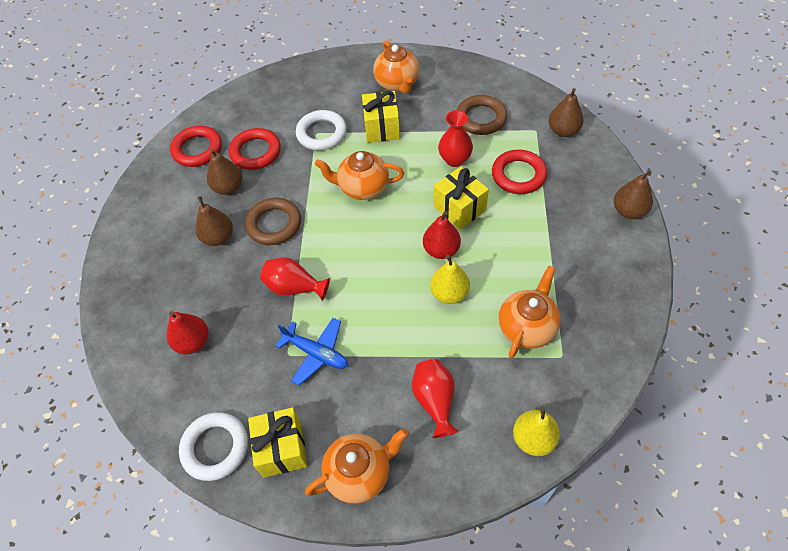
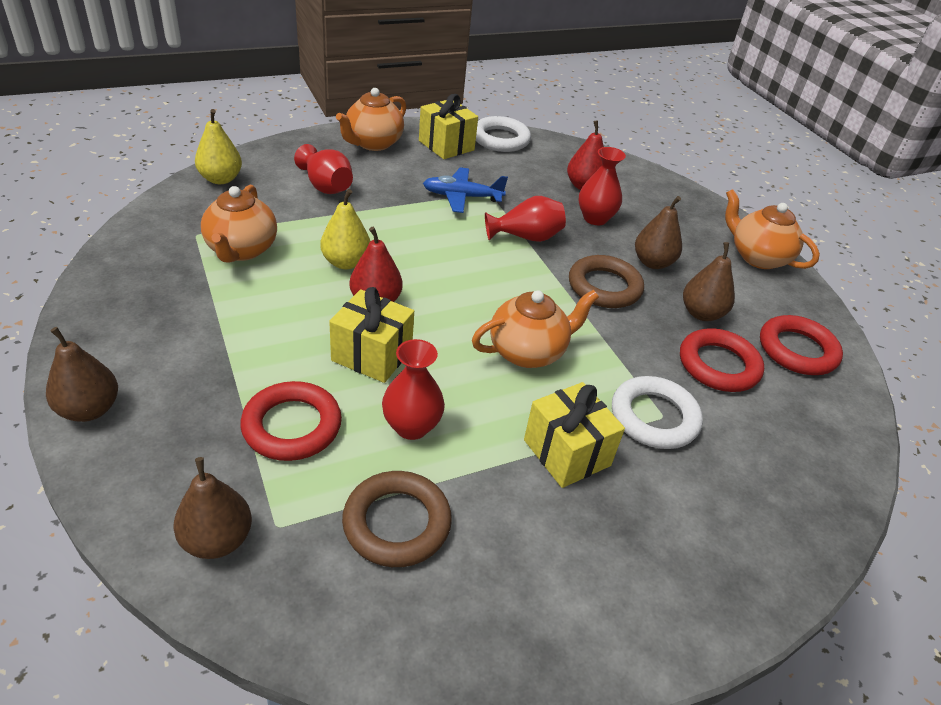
camera: 145 degrees right, 15 degrees down
orange teapot [373,40,419,94] -> orange teapot moved to [725,189,820,269]
none -> red vase [579,147,626,225]

